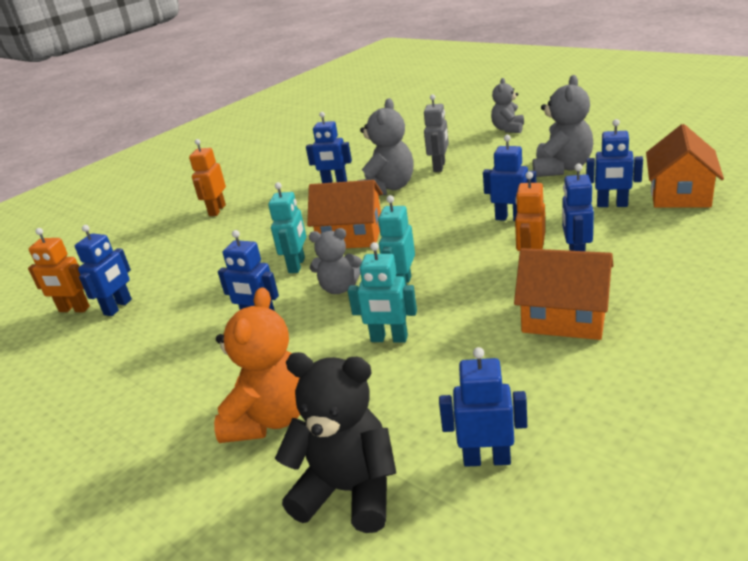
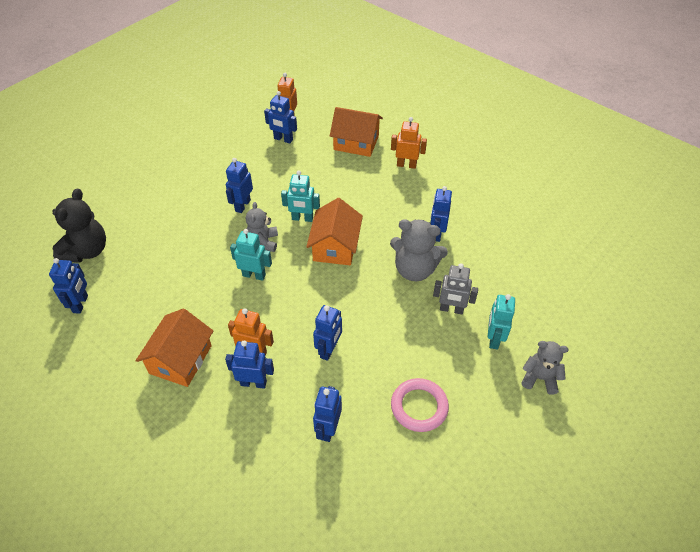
camera: 85 degrees right, 20 degrees up
orange teddy bear [214,287,300,443] -> none
turquoise robot [348,242,417,343] -> turquoise robot moved to [488,294,515,350]
grey teddy bear [533,75,593,177] -> pink ring [391,378,449,432]
orange house [646,124,724,208] -> orange house moved to [330,107,383,157]

